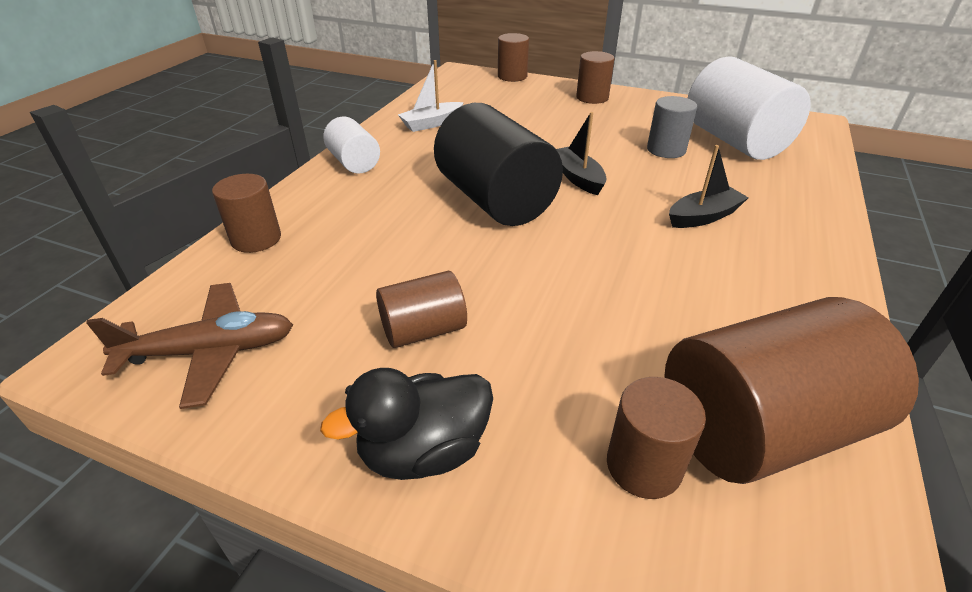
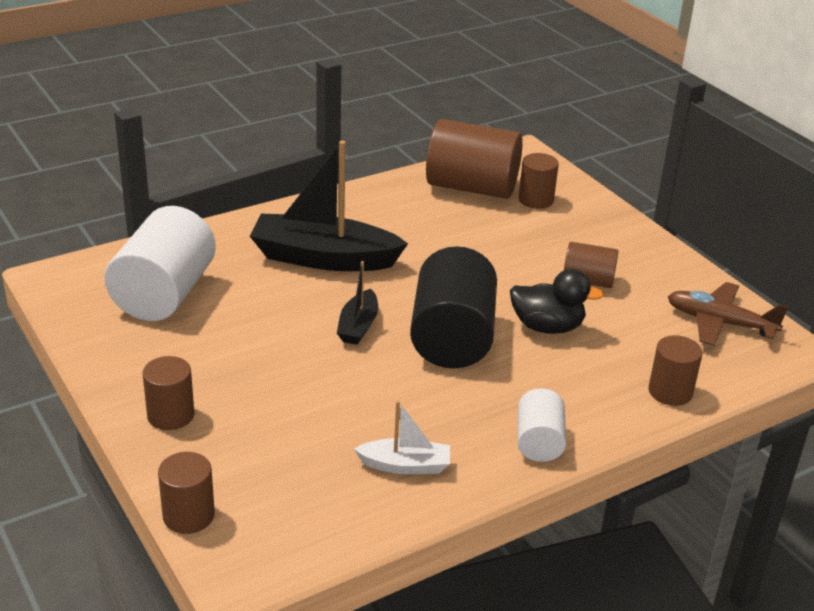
camera: 145 degrees left, 5 degrees down
black duck [320,368,493,480] -> black duck moved to [510,269,604,334]
grey cylinder [647,96,697,158] -> none
black boat [669,145,749,228] -> black boat [250,141,408,271], size x2.01

